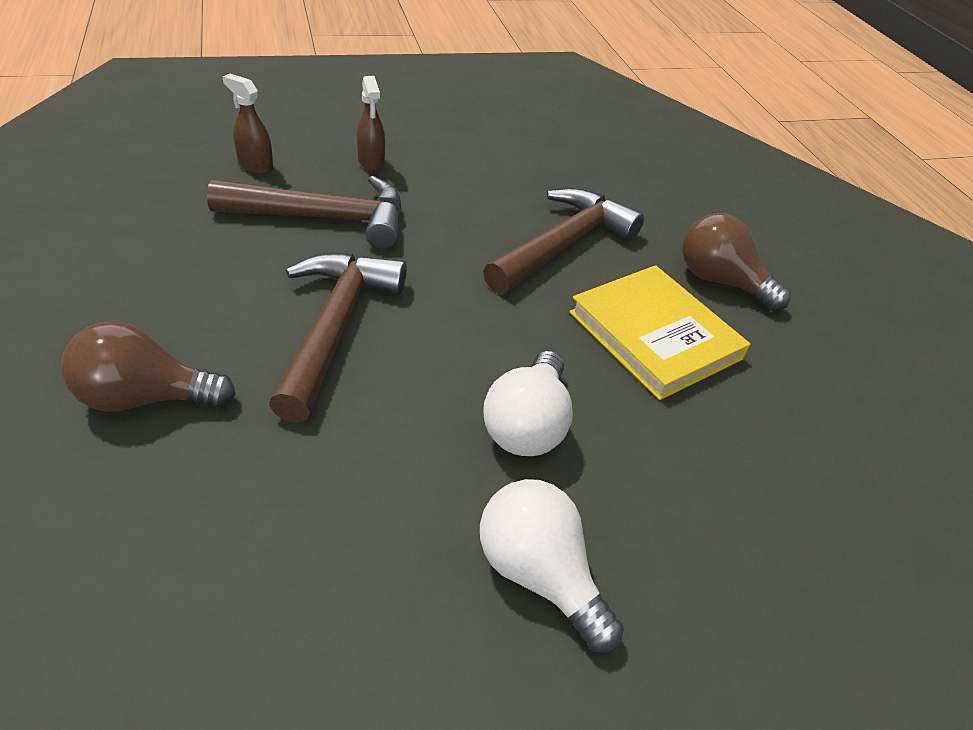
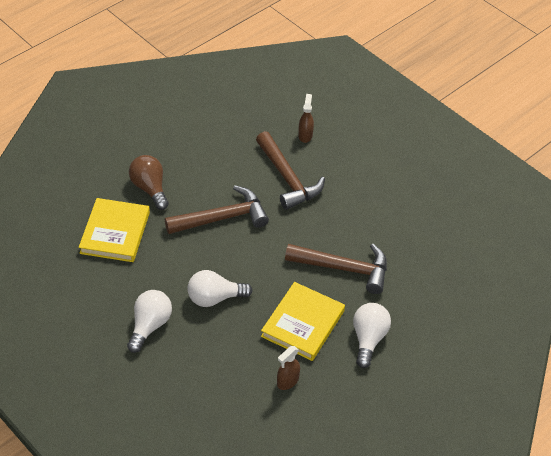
camera: 65 degrees right, 5 degrees up
brown spray bottle [357,76,385,172] -> brown spray bottle moved to [277,346,300,390]
brown light bulb [682,213,791,311] -> white light bulb [353,303,391,368]
none -> yellow book [79,198,150,262]

